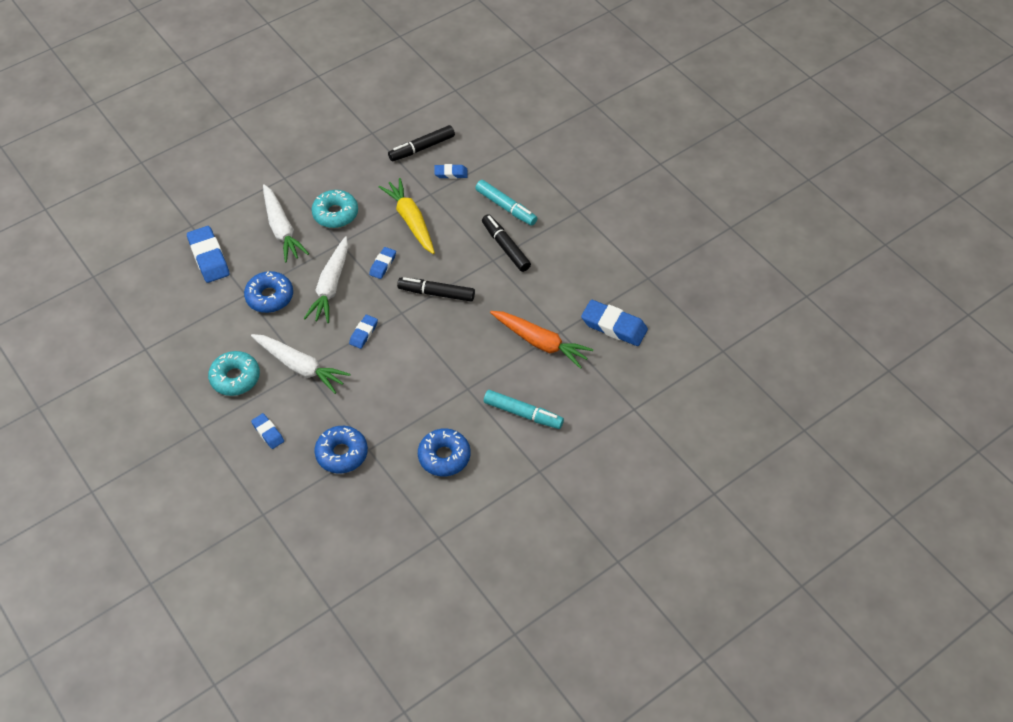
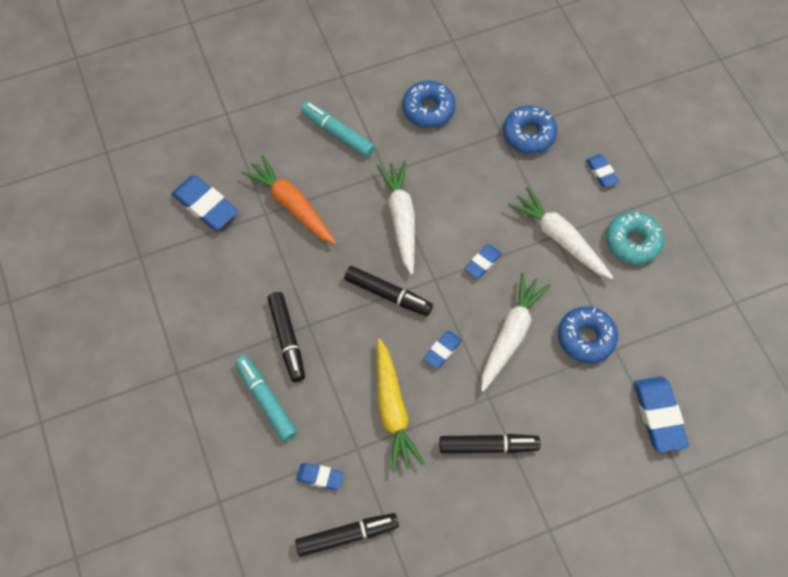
camera: 165 degrees left, 10 degrees up
white carrot [263,184,309,263] -> white carrot moved to [377,161,415,275]
turquoise donut [312,190,358,228] -> black marker [439,434,540,454]

